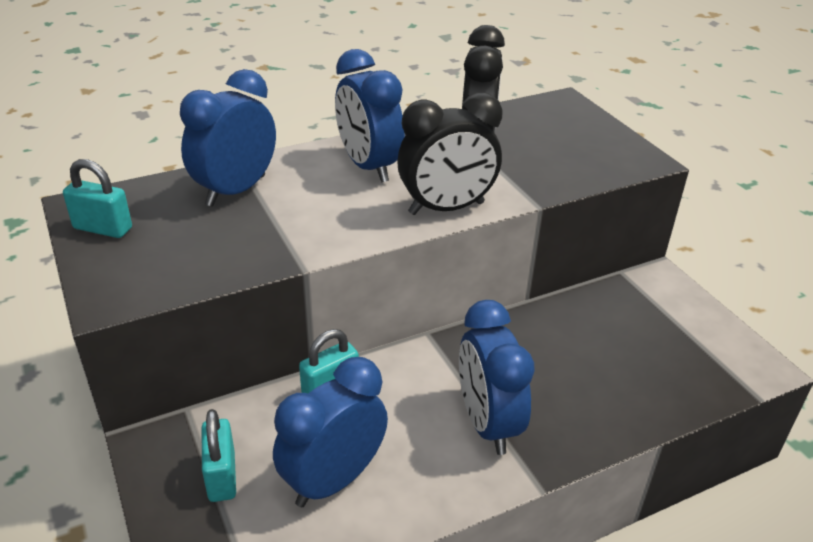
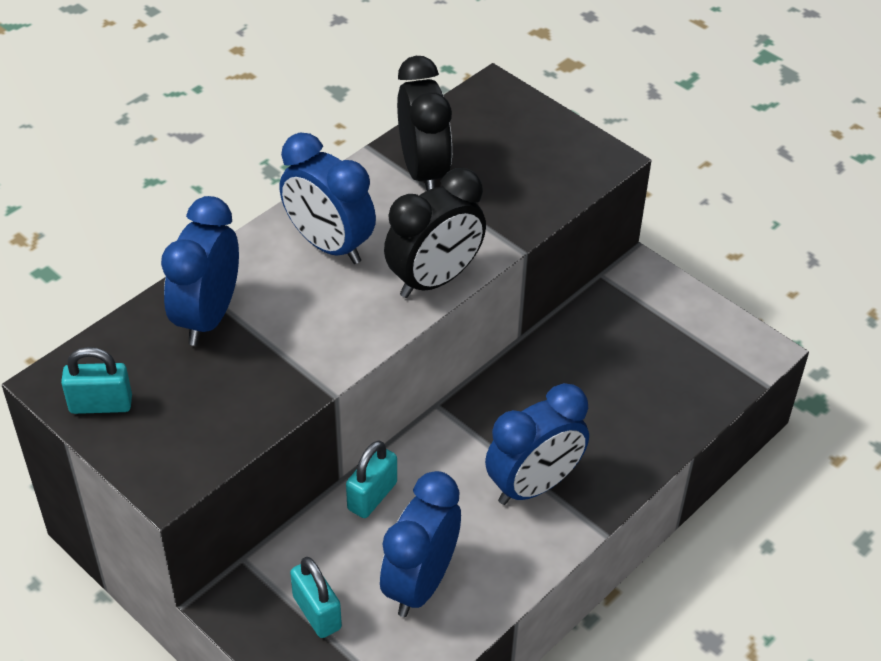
camera: 20 degrees left, 10 degrees up
blue clock [459,300,535,455] -> blue clock turned 90 degrees counterclockwise [485,383,589,505]

